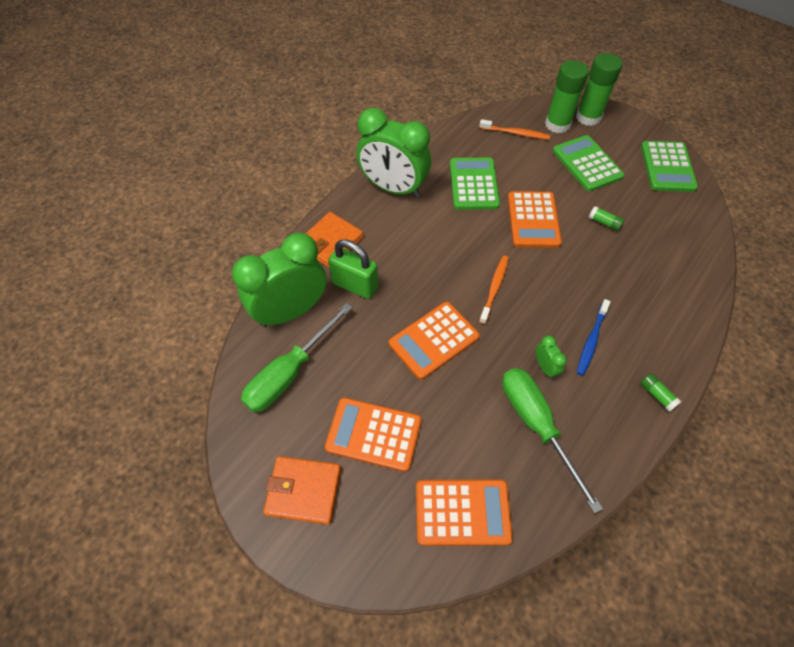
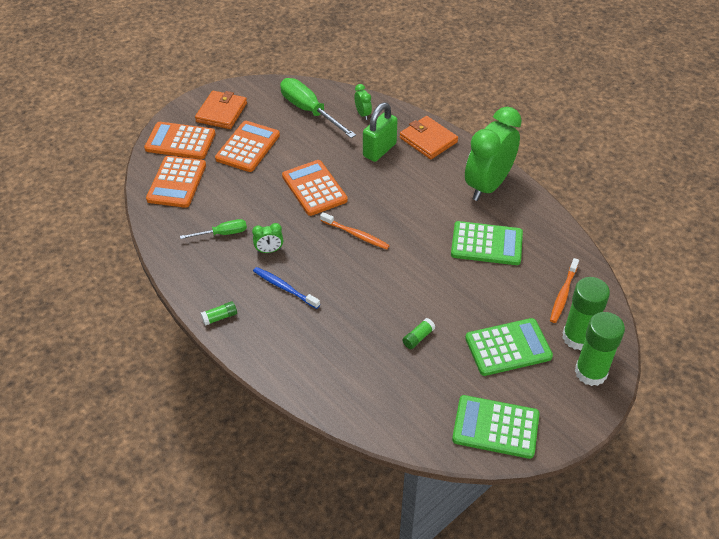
camera: 100 degrees right, 10 degrees down
green clock [232,233,327,327] -> green clock [354,84,372,120], size x0.40
green screwdriver [502,368,603,514] -> green screwdriver [180,219,247,239], size x0.54
orange calculator [508,191,562,248] -> orange calculator moved to [144,122,215,159]

